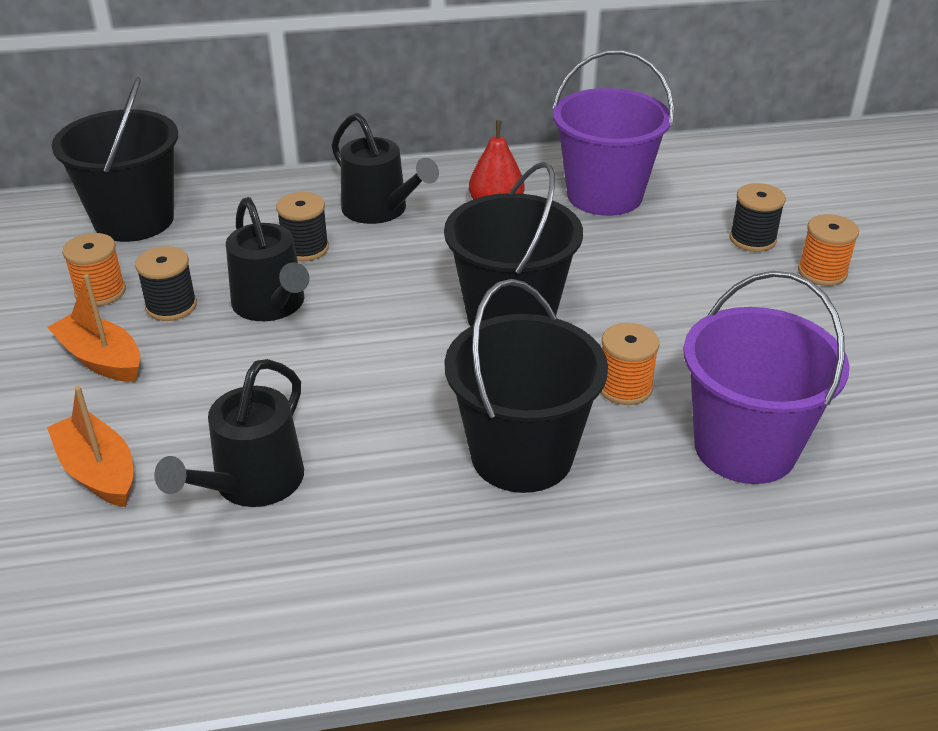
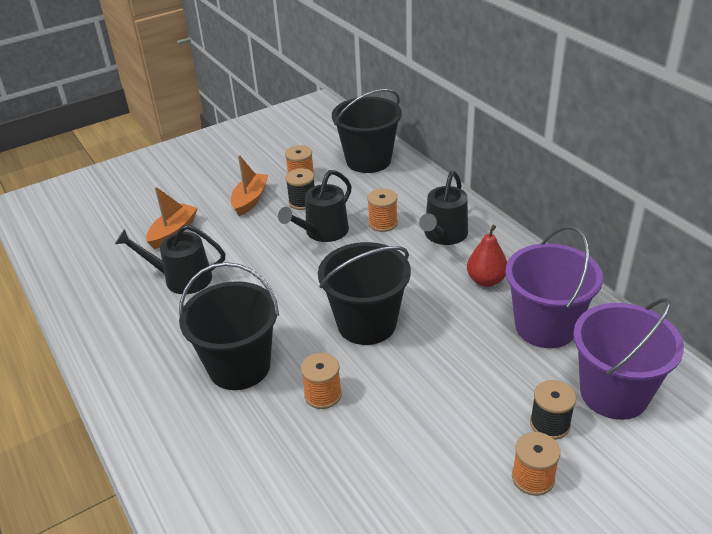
camera: 70 degrees right, 0 degrees up
black spool [276,192,329,261] -> orange spool [367,188,398,232]
purple bucket [683,271,850,484] -> purple bucket moved to [573,298,684,420]

